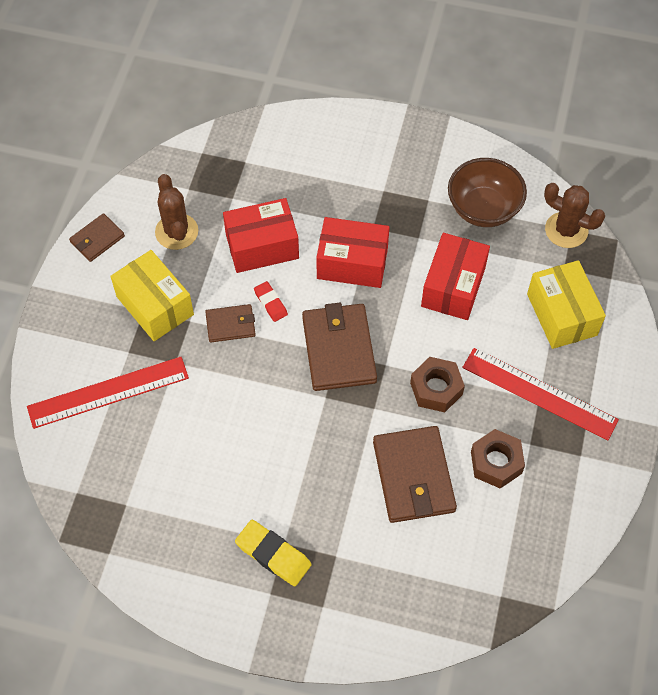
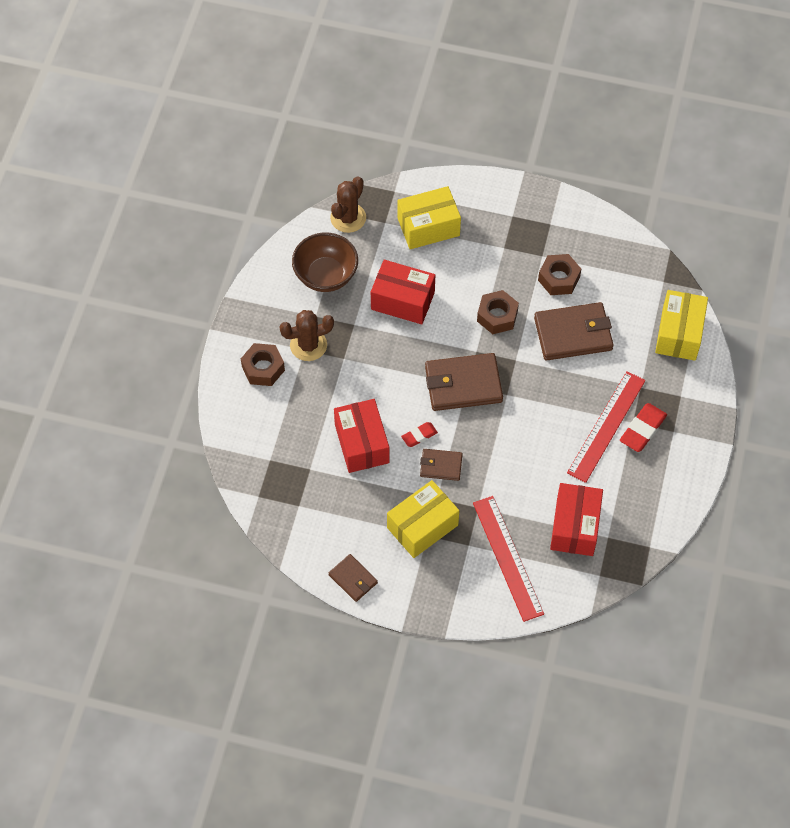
camera: 90 degrees left, 0 degrees up
brown cactus [155,174,198,250] -> brown cactus moved to [280,310,334,361]
brown wallet [205,304,256,342] -> brown wallet turned 75 degrees counterclockwise [420,449,463,481]
yellow eraser [235,520,312,586] -> red eraser [620,403,667,452]
red box [316,217,390,288] -> red box moved to [550,483,603,556]
red ruler [462,348,619,441] -> red ruler moved to [567,371,646,483]
none -> brown nut [241,343,285,386]
none -> yellow box [655,290,708,361]

